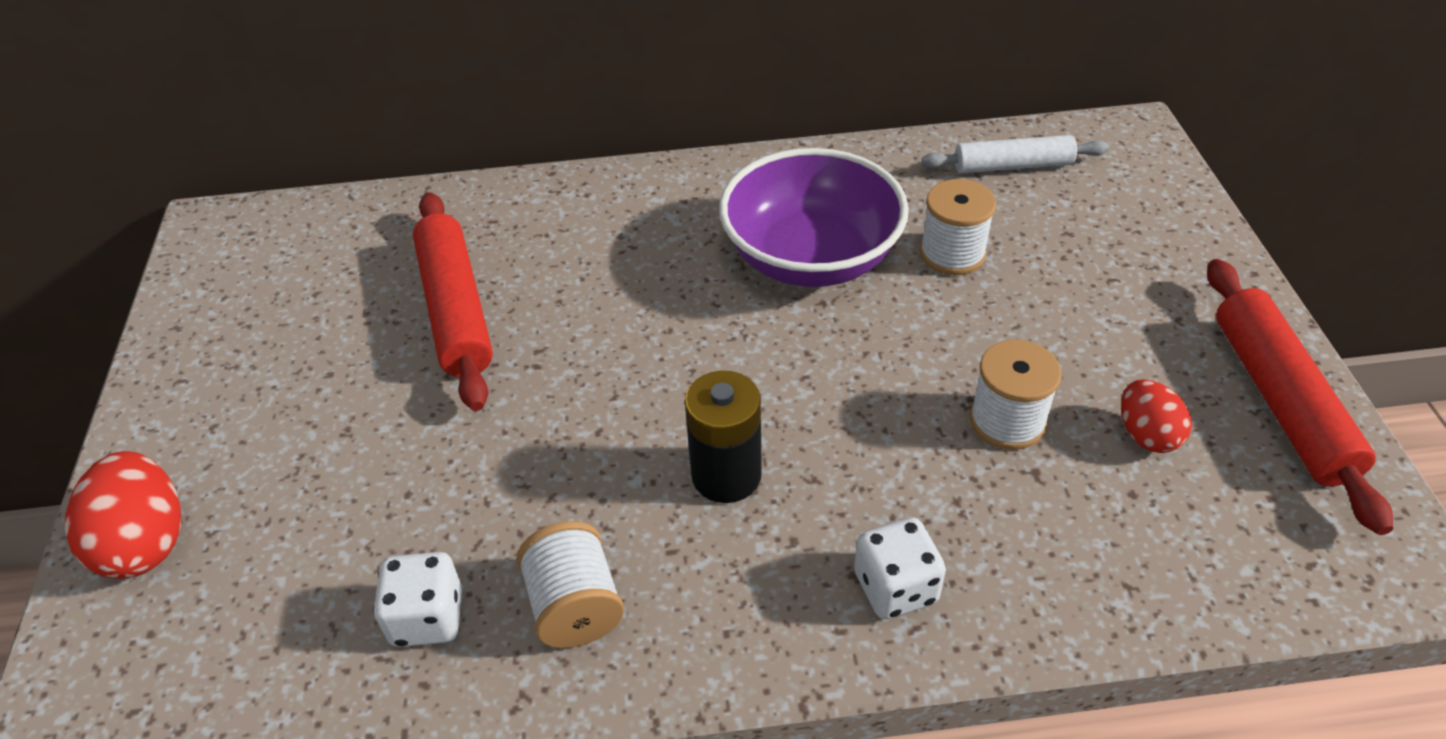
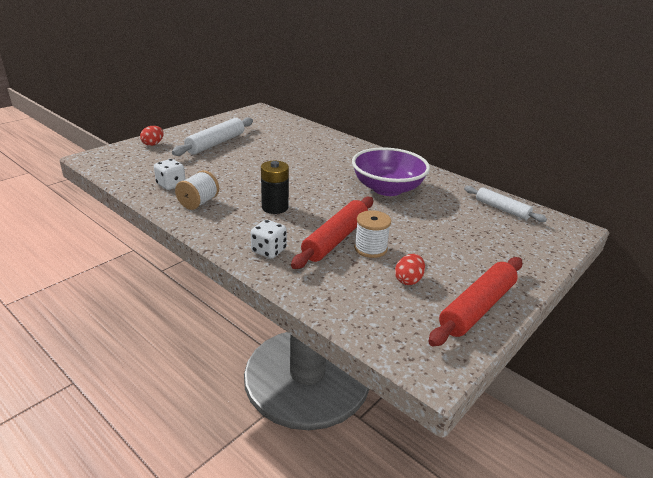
camera: 45 degrees right, 15 degrees down
red egg [65,451,181,579] -> red egg [140,126,164,146], size x0.63
red rolling pin [413,192,493,411] -> red rolling pin moved to [291,197,373,269]
white spool [920,179,996,275] -> none
none -> white rolling pin [172,117,253,156]

